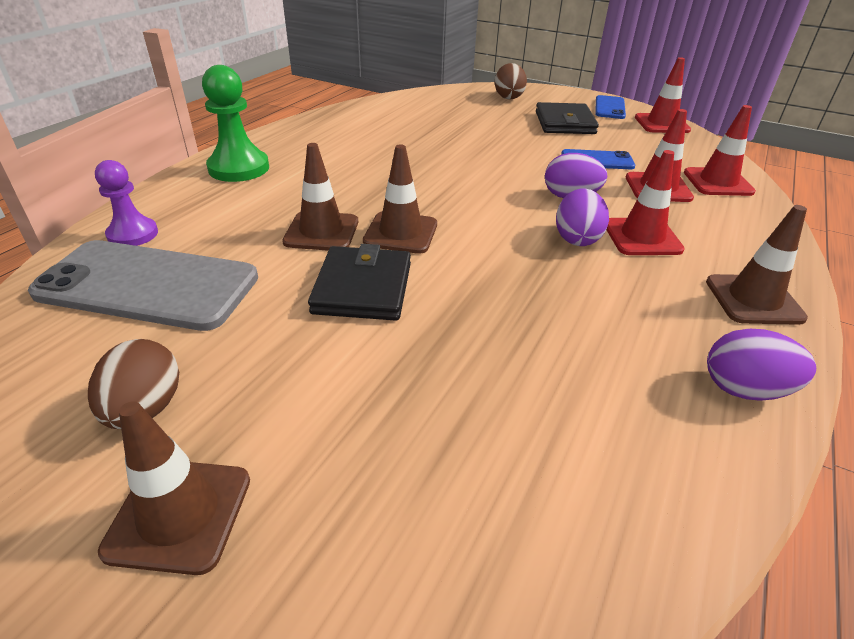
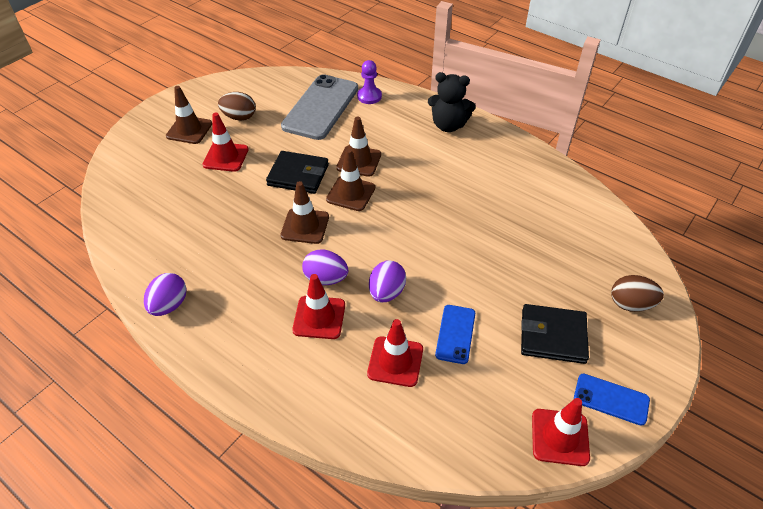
camera: 100 degrees right, 10 degrees up
green pawn [202,65,269,182] -> black teddy bear [428,72,476,132]
red traffic cone [684,105,756,196] -> red traffic cone moved to [202,113,249,172]
brown traffic cone [706,205,808,325] -> brown traffic cone moved to [280,181,329,244]

